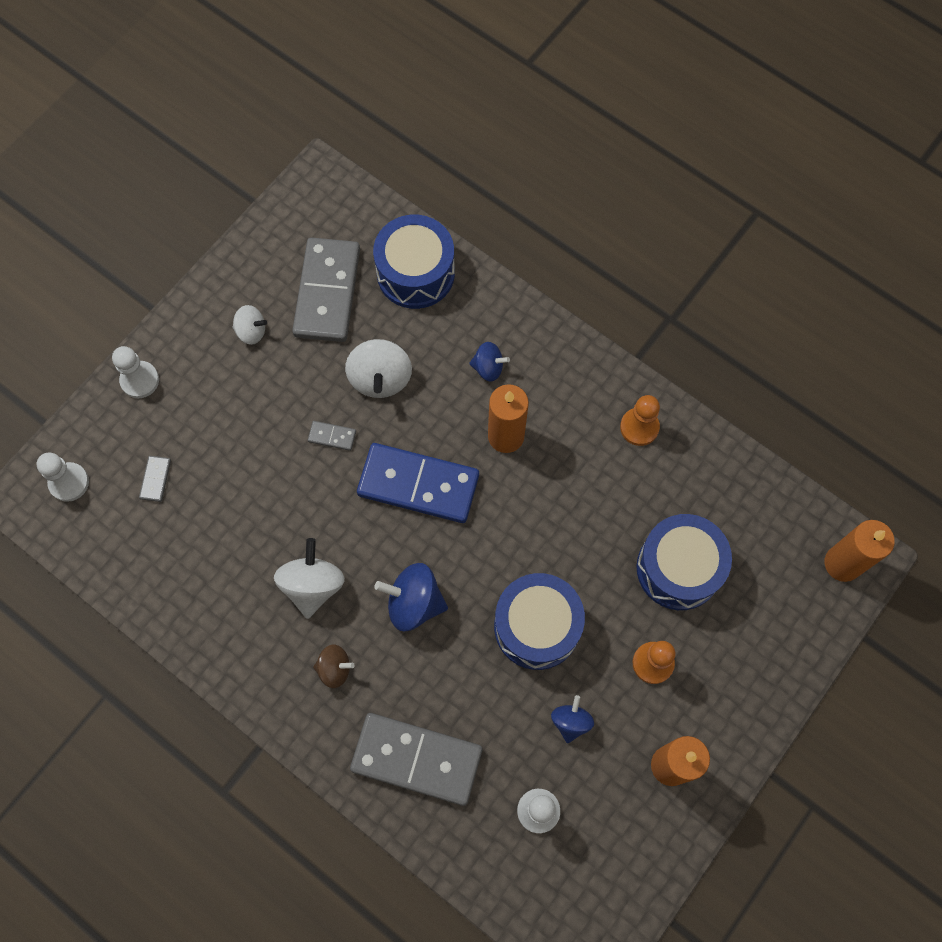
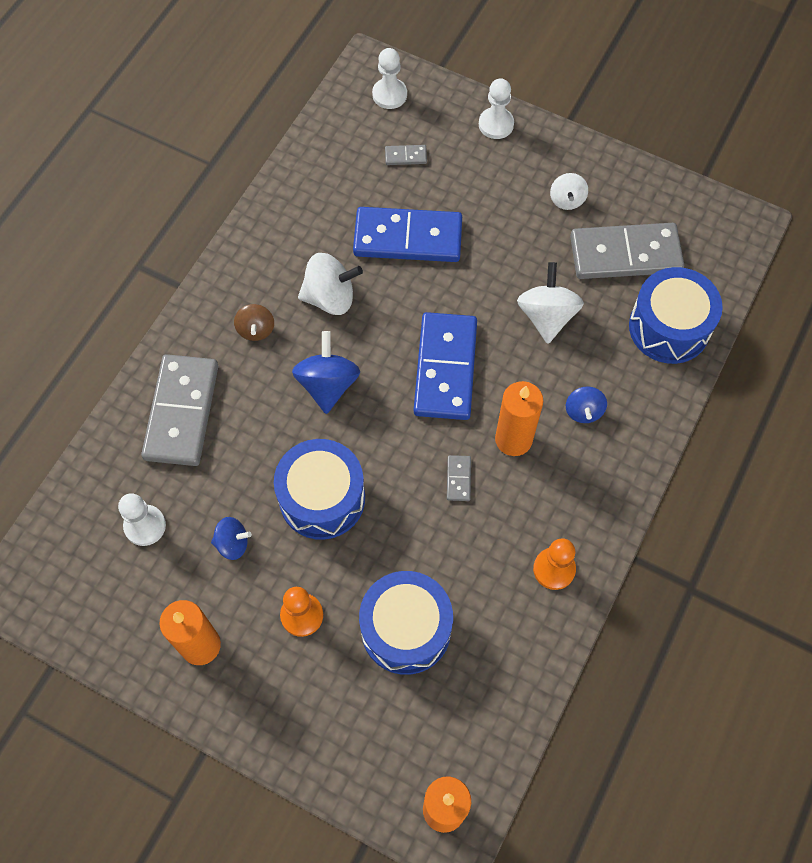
camera: 80 degrees right, 5 degrees down
grey domino [308,421,356,451] -> grey domino moved to [447,455,471,501]
white spinning top [345,339,412,398] -> white spinning top turned 105 degrees clockwise [517,262,584,344]
none -> blue domino [353,207,462,262]

